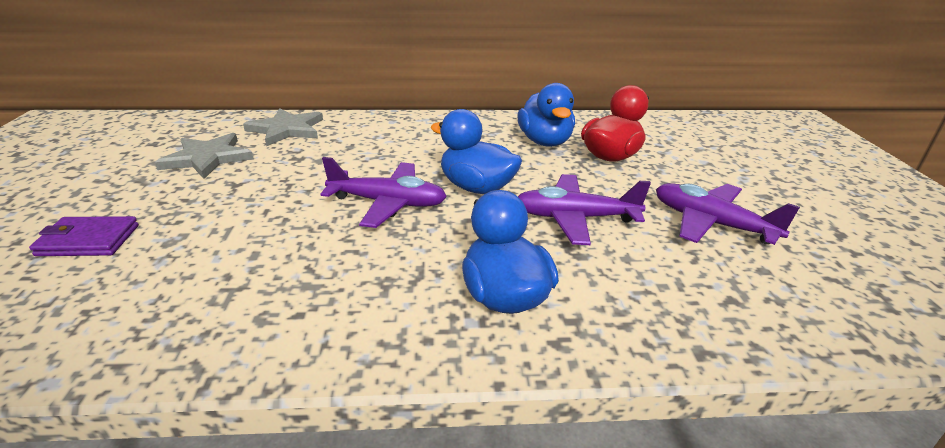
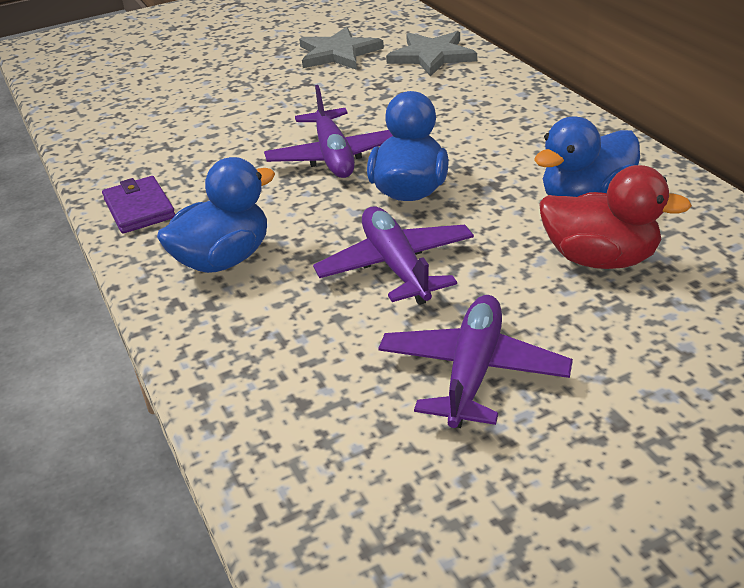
camera: 70 degrees right, 5 degrees up
purple wallet [29,216,139,256] -> purple wallet moved to [102,176,176,234]

